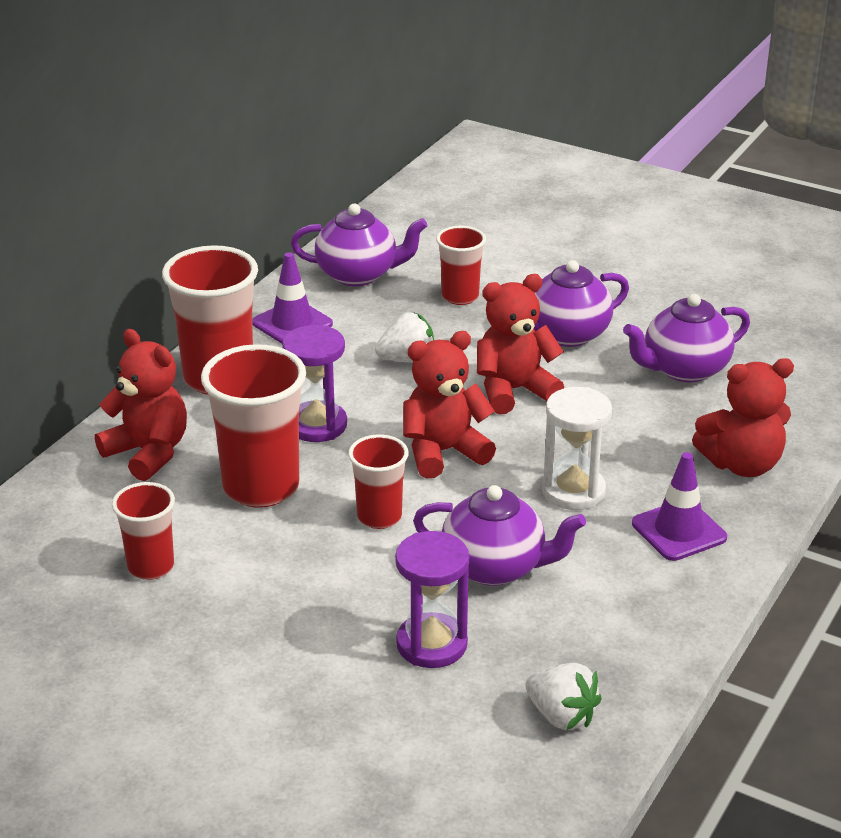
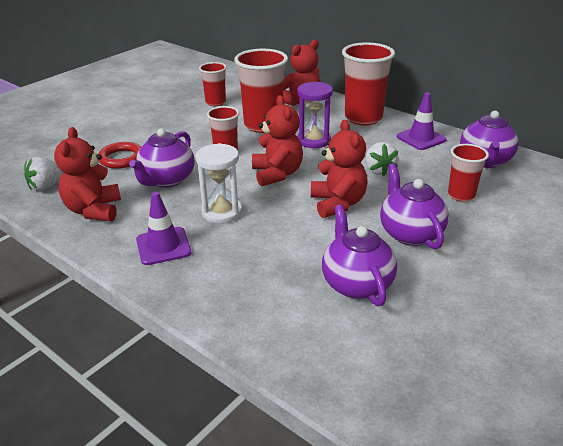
camera: 100 degrees right, 0 degrees up
purple hourglass [395,531,469,668] -> red ring [98,142,141,169]
red teddy bear [692,358,794,477] -> red teddy bear moved to [54,127,121,222]

